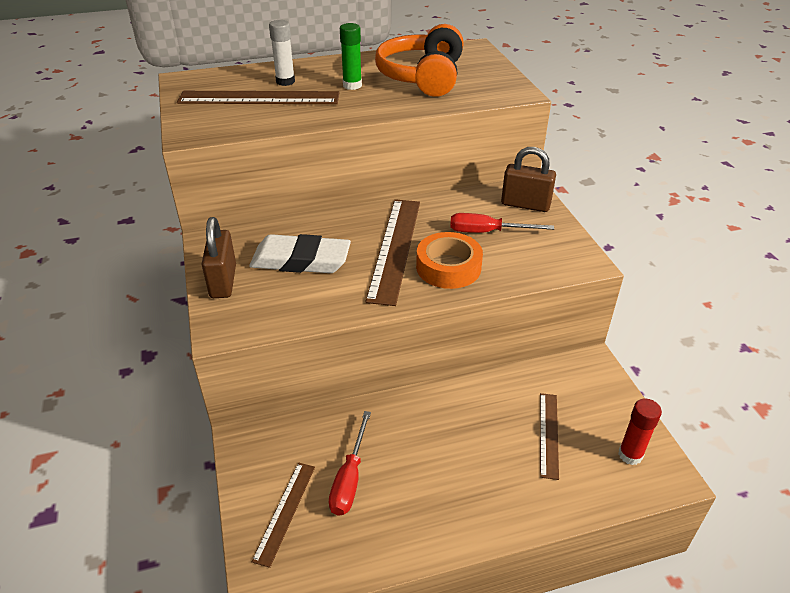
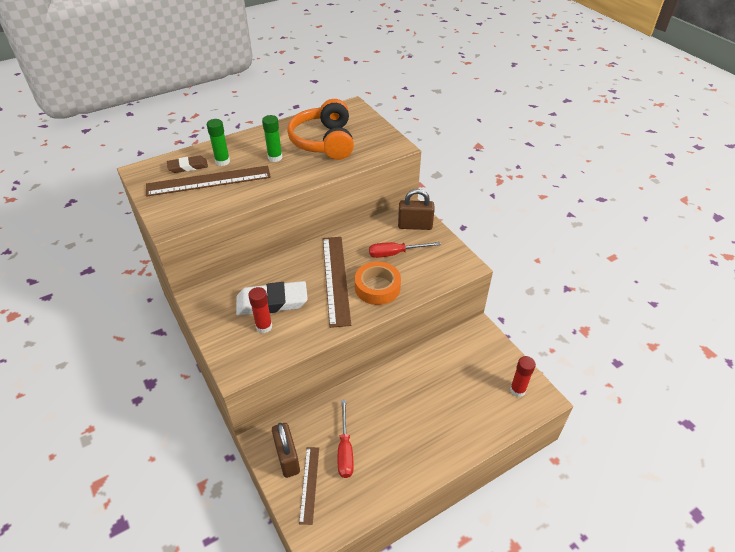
camera: 15 degrees left, 5 degrees up
brown padlock [201,217,236,298] -> brown padlock moved to [272,423,300,478]
white glue stick [269,20,295,86] -> green glue stick [207,119,230,166]
brown ruler [540,393,559,480] -> none
none -> brown eraser [167,155,208,173]
none -> red glue stick [248,287,272,333]

